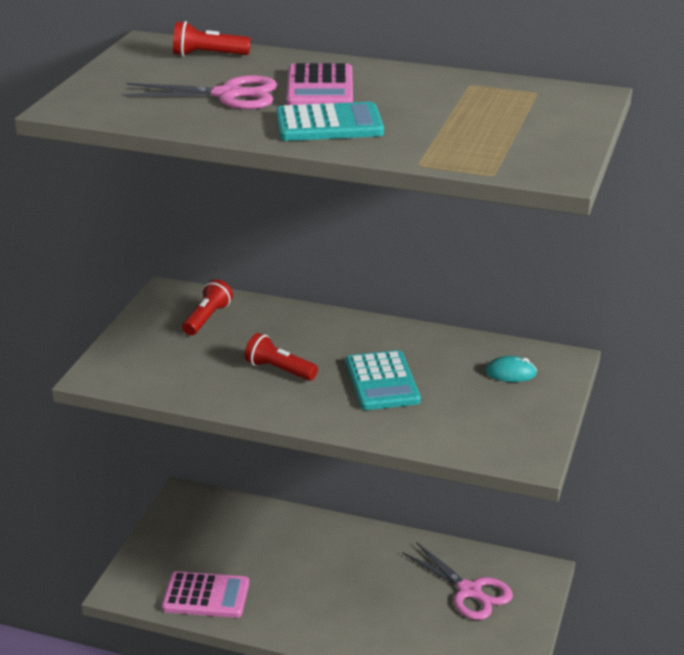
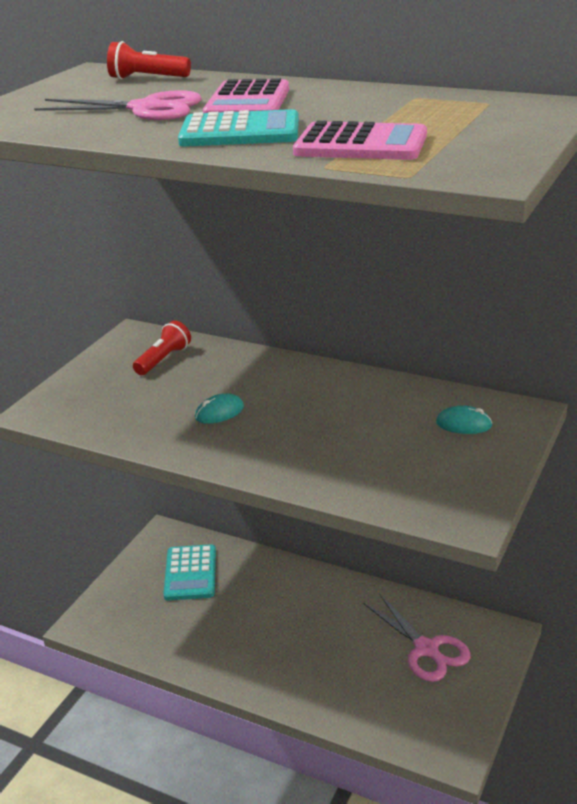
camera: 10 degrees right, 0 degrees up
pink calculator [162,571,249,618] -> pink calculator moved to [293,121,427,160]
red flashlight [245,333,318,381] -> turquoise mouse [195,394,244,424]
turquoise calculator [346,350,421,410] -> turquoise calculator moved to [164,544,216,601]

